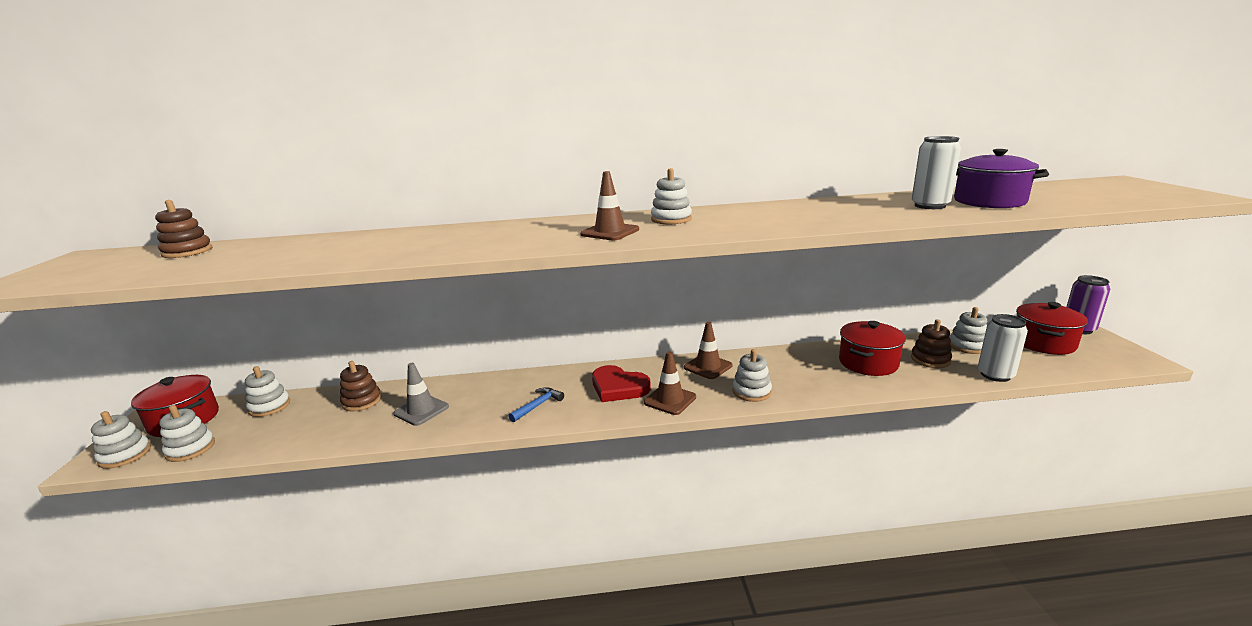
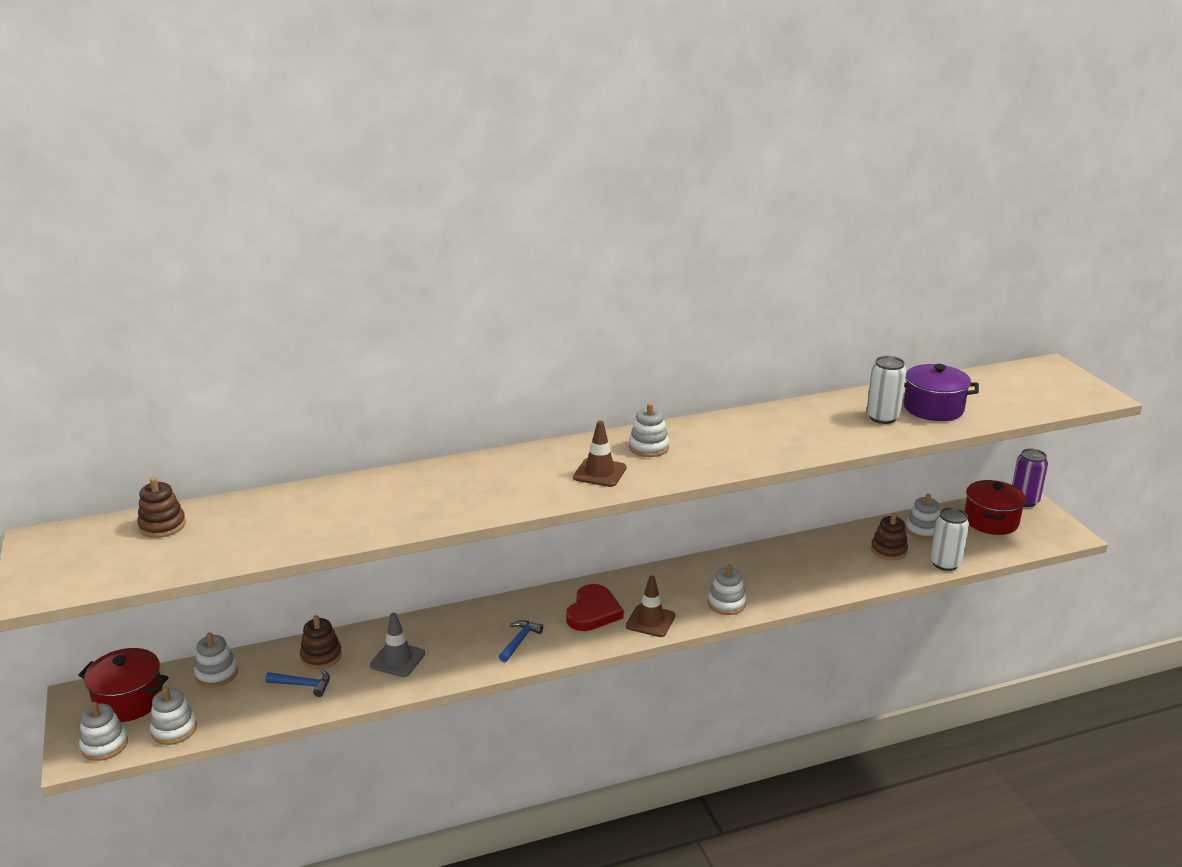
camera: 15 degrees left, 5 degrees up
red heart [592,365,651,402] -> red heart turned 90 degrees counterclockwise [566,584,624,631]
brown traffic cone [684,322,732,379] -> none
red pot [839,321,906,376] -> none
none -> blue hammer [265,670,330,697]

